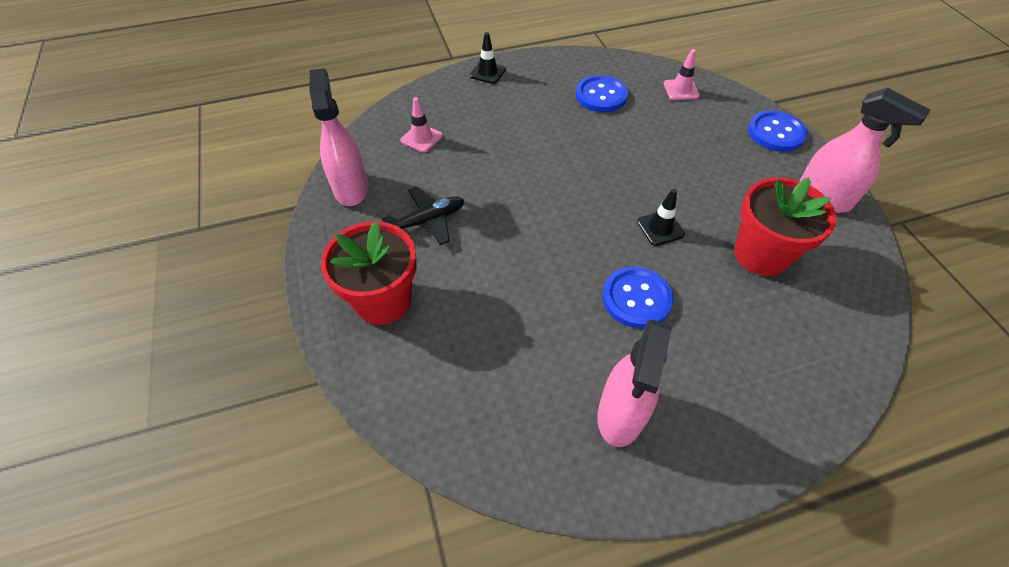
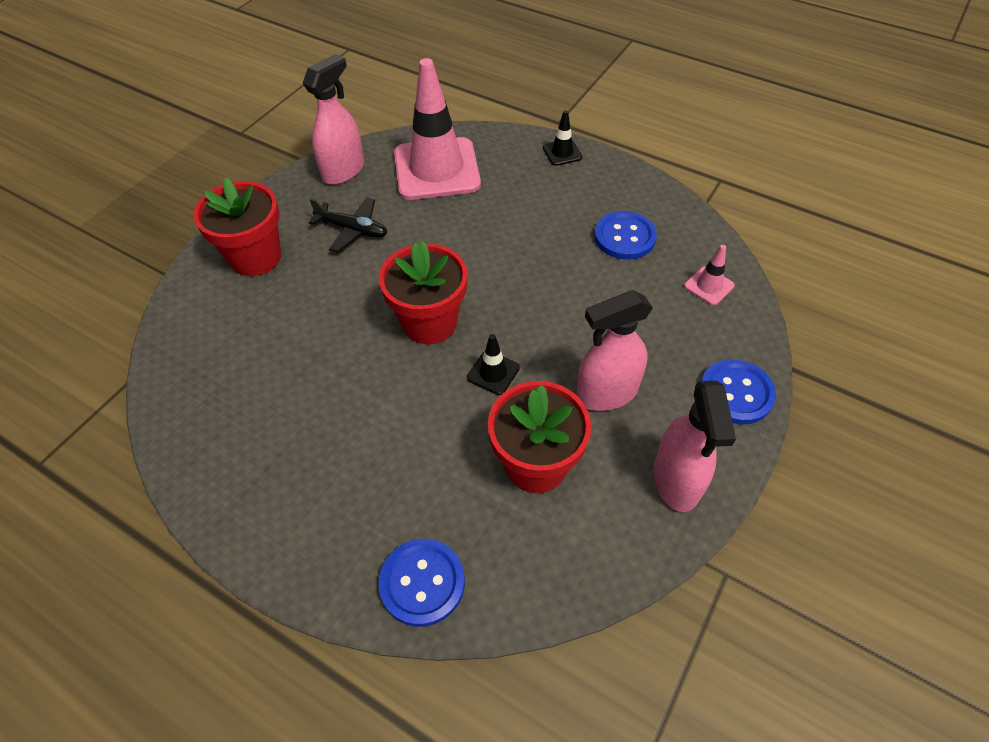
camera: 50 degrees right, 0 degrees up
pink traffic cone [400,97,443,153] -> pink traffic cone [394,58,481,200], size x2.41
pink spray bottle [597,319,672,447] -> pink spray bottle moved to [577,290,653,411]
blue button [602,266,674,328] -> blue button moved to [378,539,465,627]
none -> red flower pot [379,240,467,344]

